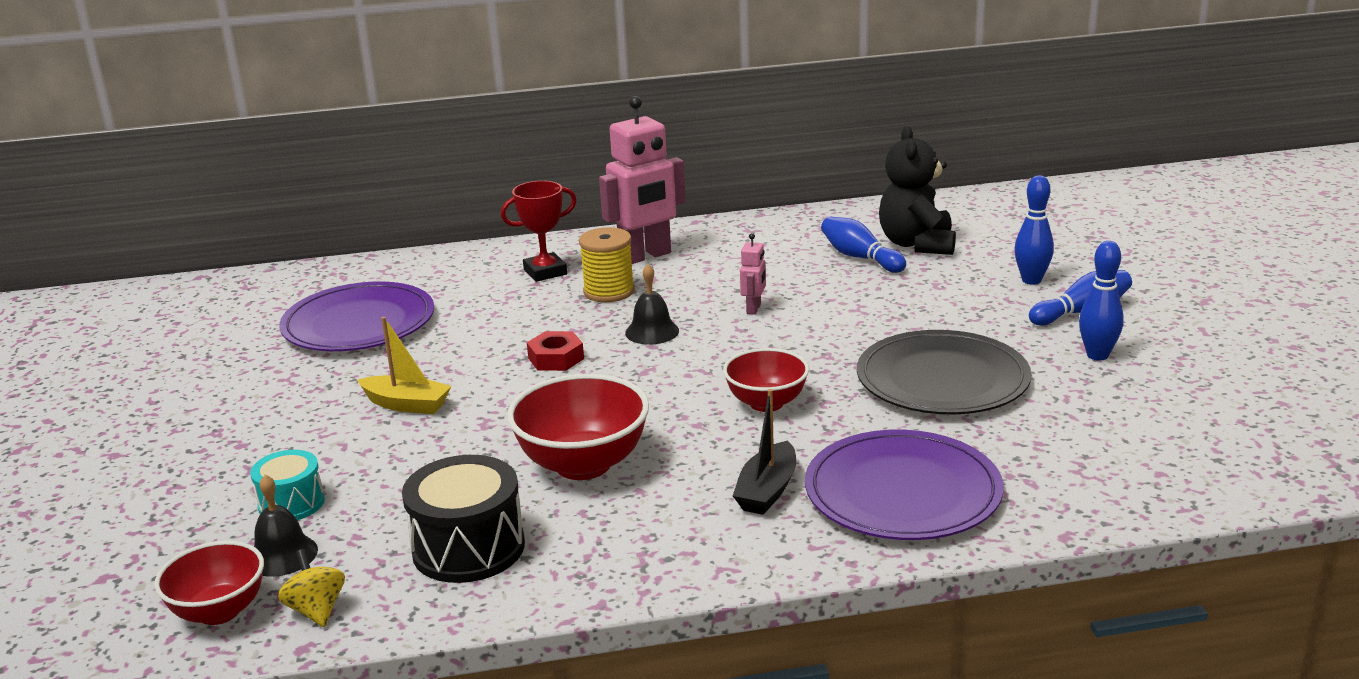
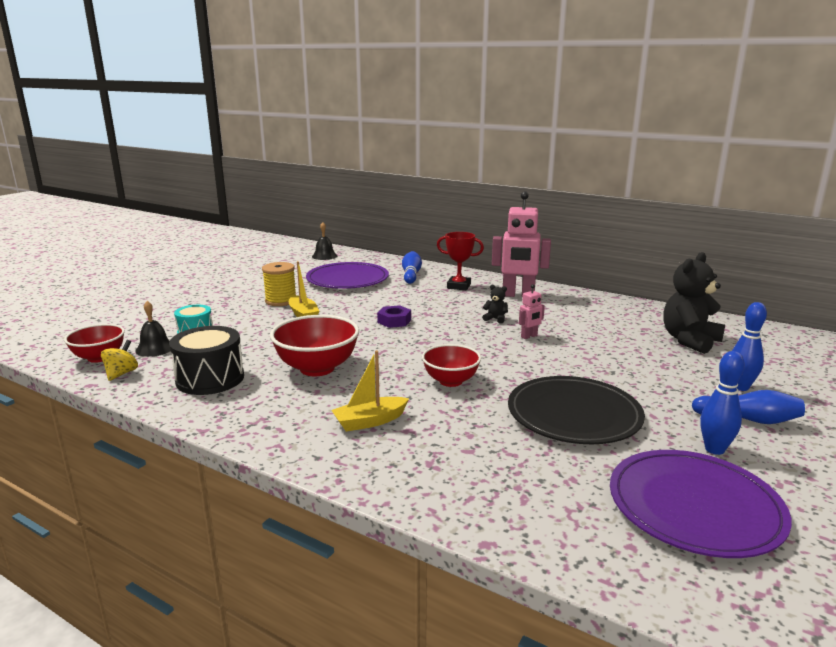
camera: 40 degrees right, 5 degrees down
red nut [527,331,584,371] -> purple nut [377,305,411,328]
yellow spool [579,227,635,302] -> yellow spool moved to [262,262,296,306]
black bell [625,264,679,345] -> black bell moved to [312,222,337,260]
black boat [733,389,796,515] -> yellow boat [331,350,409,432]
purple plate [805,430,1004,540] -> purple plate moved to [610,450,792,558]
blue bowling pin [821,217,906,273] -> blue bowling pin moved to [402,251,422,284]
none -> black teddy bear [482,285,508,324]

